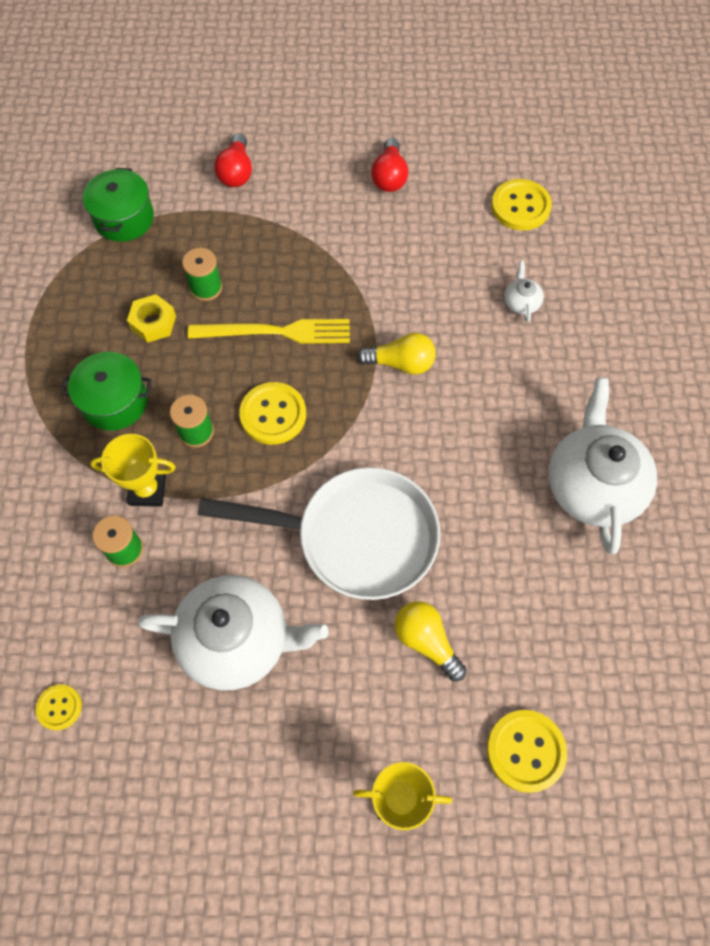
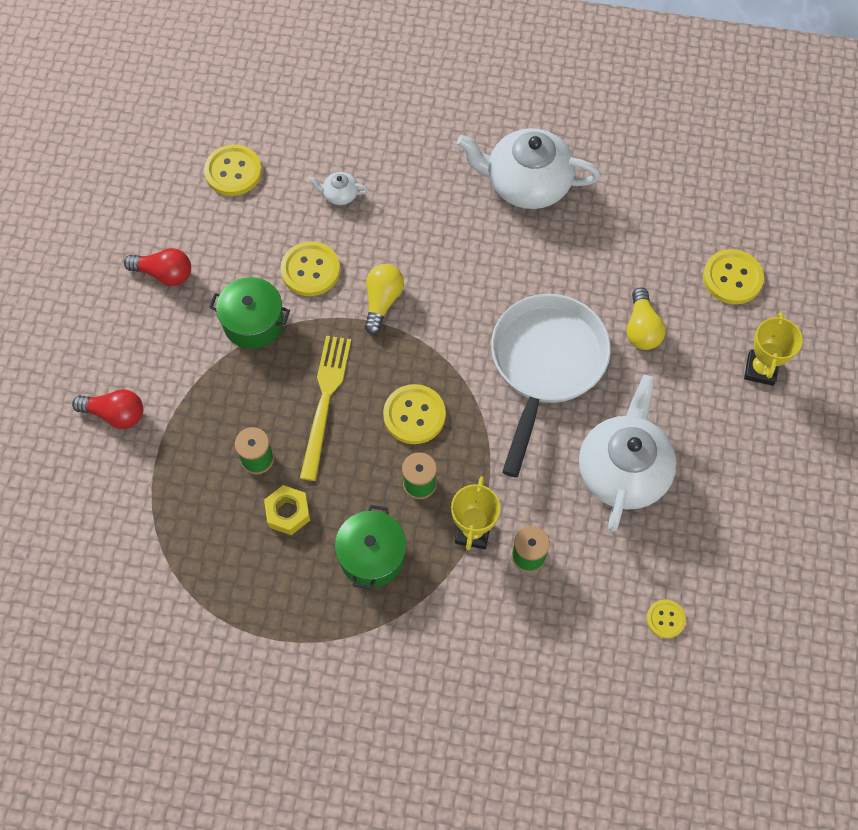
camera: 80 degrees left, 0 degrees up
green pot [83,168,154,242] -> green pot moved to [209,277,290,349]
yellow light bulb [395,601,467,681] -> yellow light bulb turned 60 degrees counterclockwise [626,288,666,350]
none -> yellow button [280,241,340,296]

